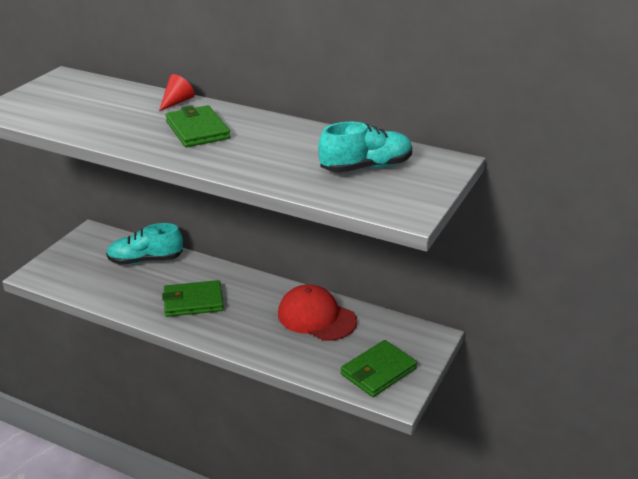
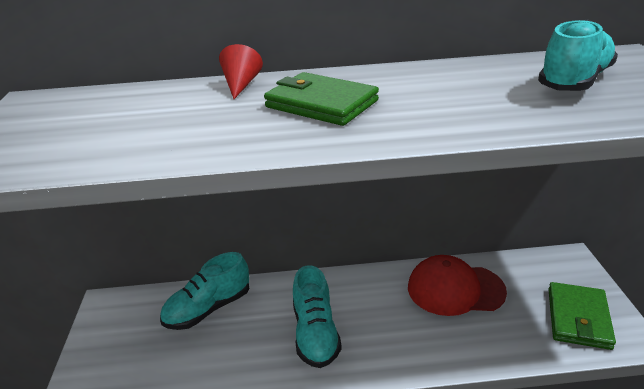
camera: 30 degrees left, 0 degrees up
green wallet [162,280,224,317] -> turquoise shoe [293,265,342,368]

